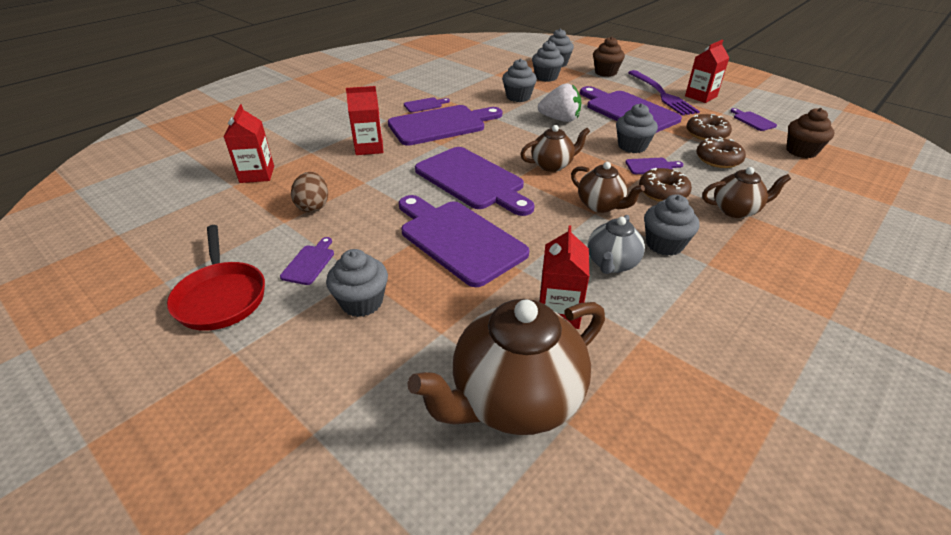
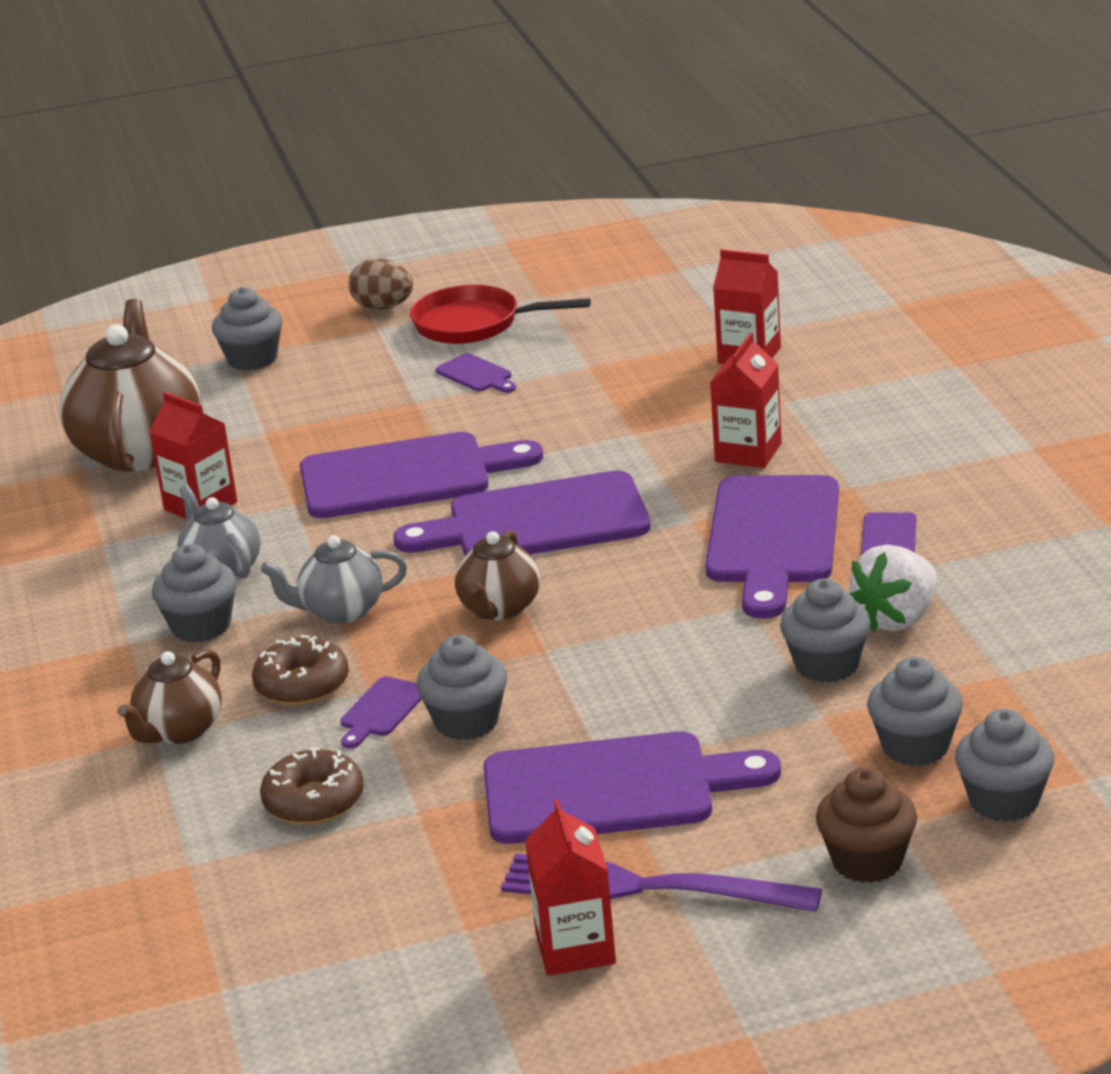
camera: 125 degrees right, 10 degrees down
brown egg [291,172,328,213] -> brown egg moved to [349,259,413,309]
grey cupcake [326,249,388,317] -> grey cupcake moved to [212,287,283,371]
white strawberry [538,83,581,122] -> white strawberry moved to [849,545,937,632]
brown teapot [571,162,645,213] -> grey teapot [261,535,407,623]
brown donut [686,114,732,140] -> none
purple cutting board [731,108,777,131] -> none
brown cupcake [786,108,835,158] -> none

